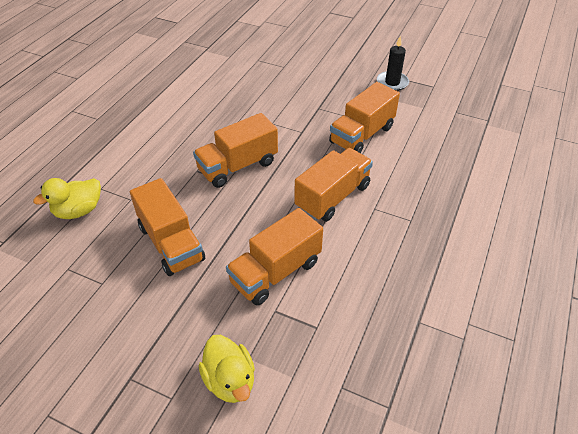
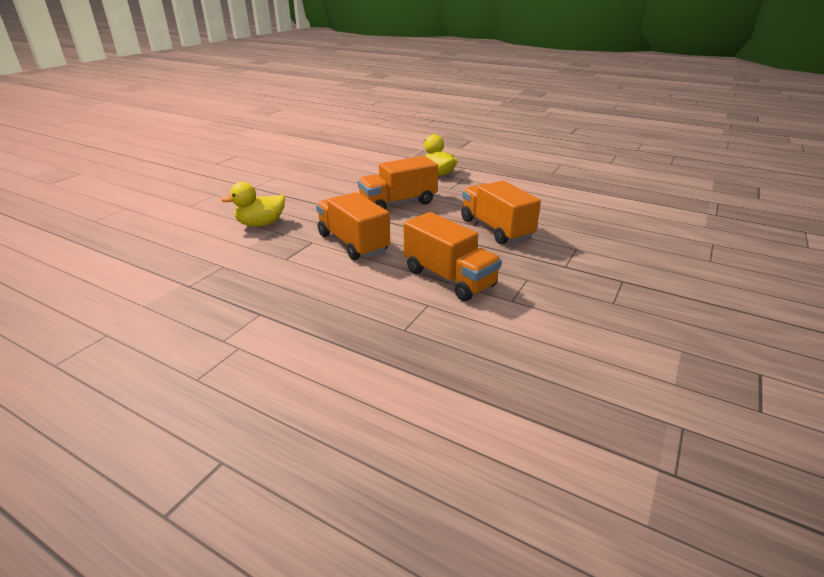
camera: 95 degrees right, 15 degrees down
orange truck [329,82,400,153] -> none
black candle [377,36,409,91] -> none

